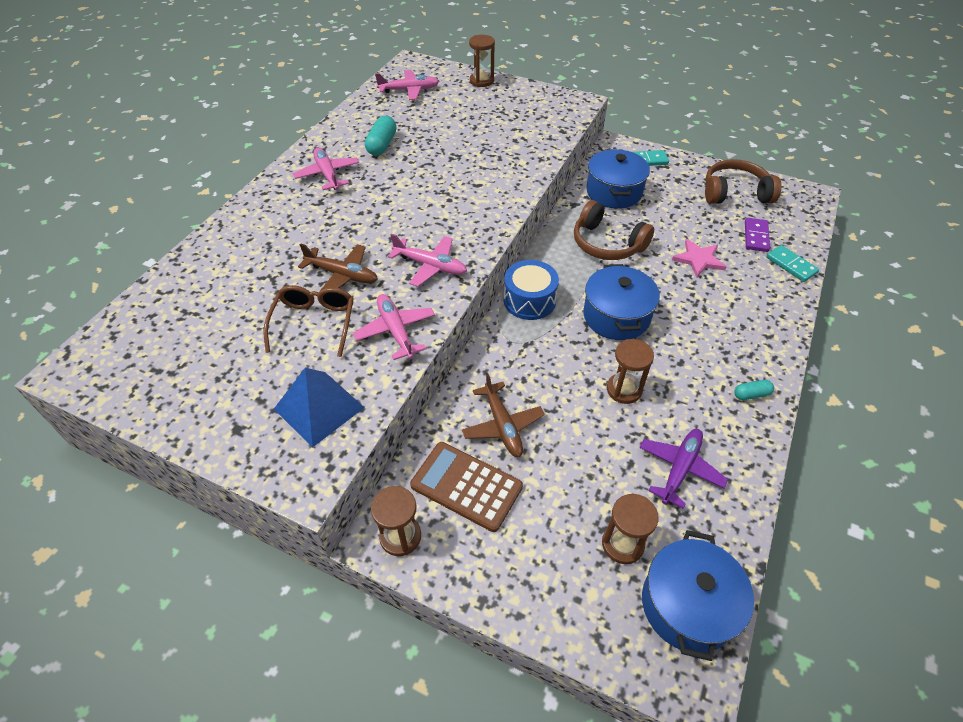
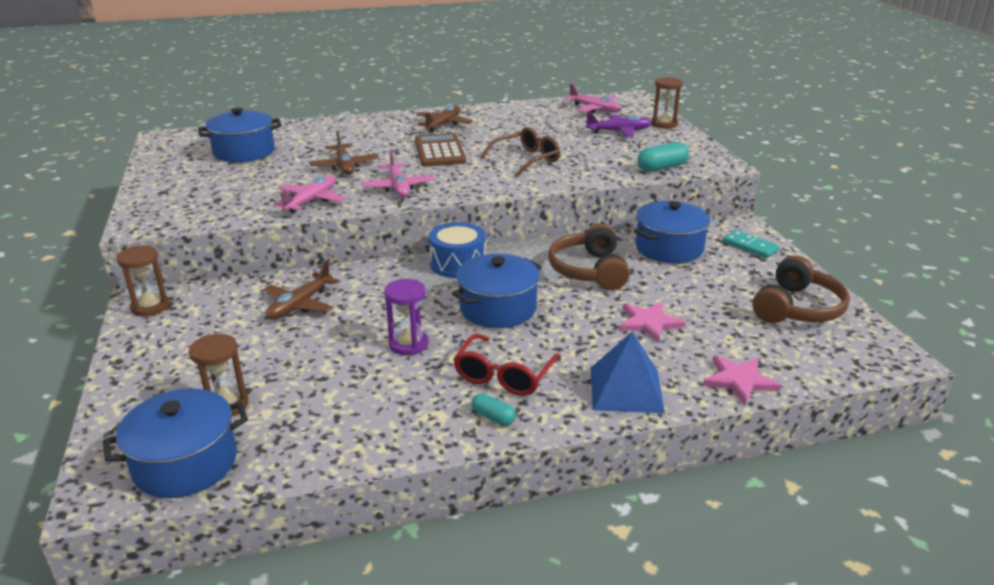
camera: 50 degrees right, 20 degrees down
brown glasses [263,285,354,357] -> brown glasses moved to [481,127,560,177]
blue pyramid [274,368,365,447] -> blue pyramid moved to [591,331,665,413]
pink plane [293,148,359,190] -> brown plane [416,105,473,132]
turquoise capsule [365,116,397,156] -> turquoise capsule moved to [637,142,689,172]
brown calculator [410,442,523,532] -> brown calculator moved to [415,133,466,167]
brown hourglass [607,339,654,404] -> purple hourglass [384,279,428,355]
purple plane [639,429,728,508] -> purple plane moved to [586,112,652,137]
brown headphones [705,159,782,204] -> brown headphones turned 75 degrees clockwise [752,255,850,323]
purple domino [745,218,770,252] -> none
turquoise domino [766,245,819,282] -> pink star [703,355,781,405]
none -> blue pot [198,108,282,162]
none -> red glasses [453,334,561,396]

